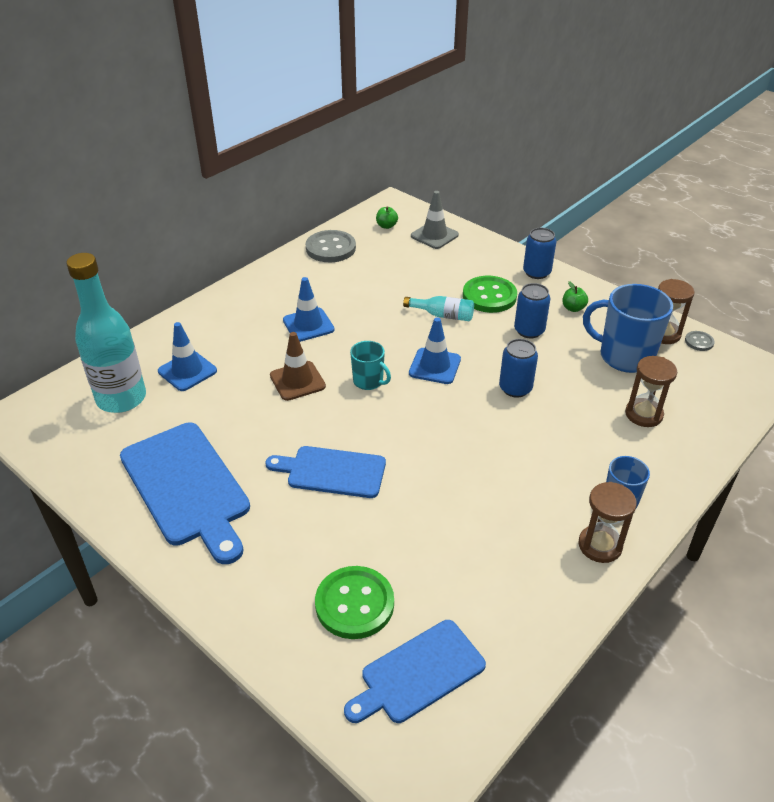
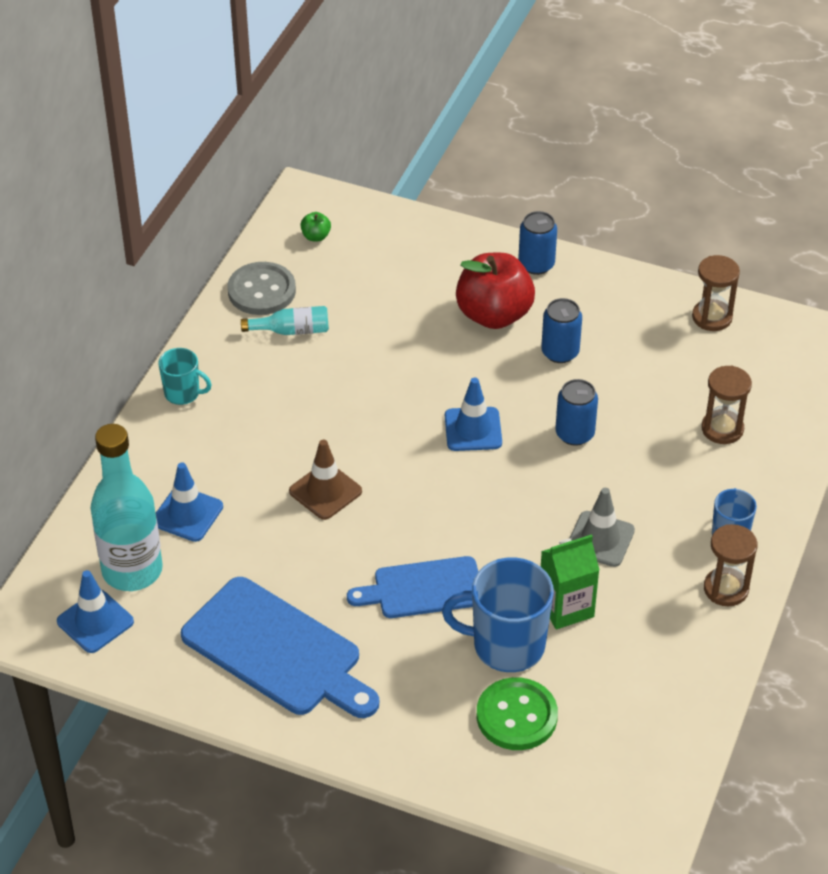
camera: 20 degrees left, 5 degrees up
blue traffic cone [283,277,335,342] -> blue traffic cone moved to [57,570,134,653]
blue cutting board [344,620,486,723] -> none
turquoise mug [350,341,391,390] -> turquoise mug moved to [158,348,212,405]
turquoise bottle [403,296,474,321] -> turquoise bottle moved to [241,306,329,335]
grey traffic cone [411,191,459,249] -> grey traffic cone moved to [570,488,635,567]
green button [463,276,517,313] -> red apple [456,253,535,329]
green apple [562,281,588,312] -> none
blue mug [583,284,673,373] -> blue mug moved to [442,557,554,672]
grey button [685,331,715,351] -> none
none -> green carton [541,534,599,629]

